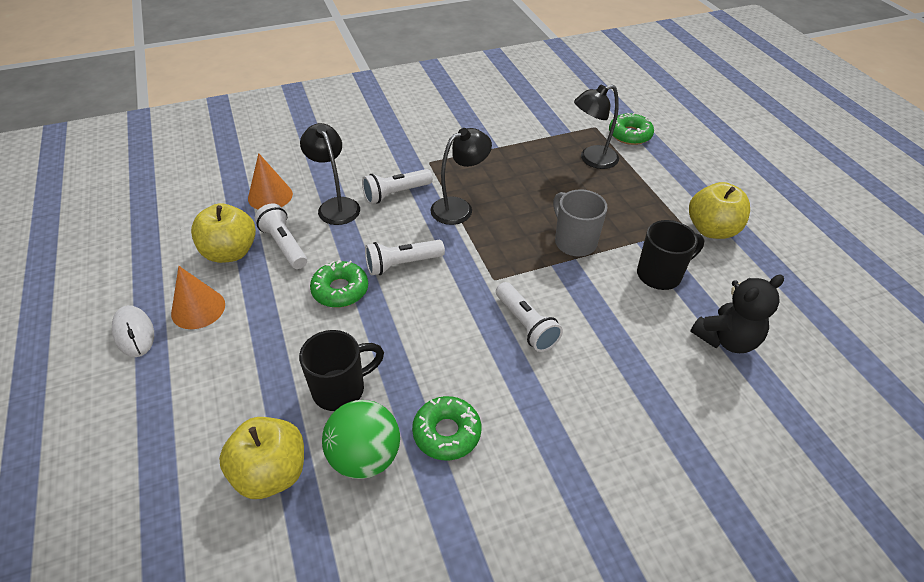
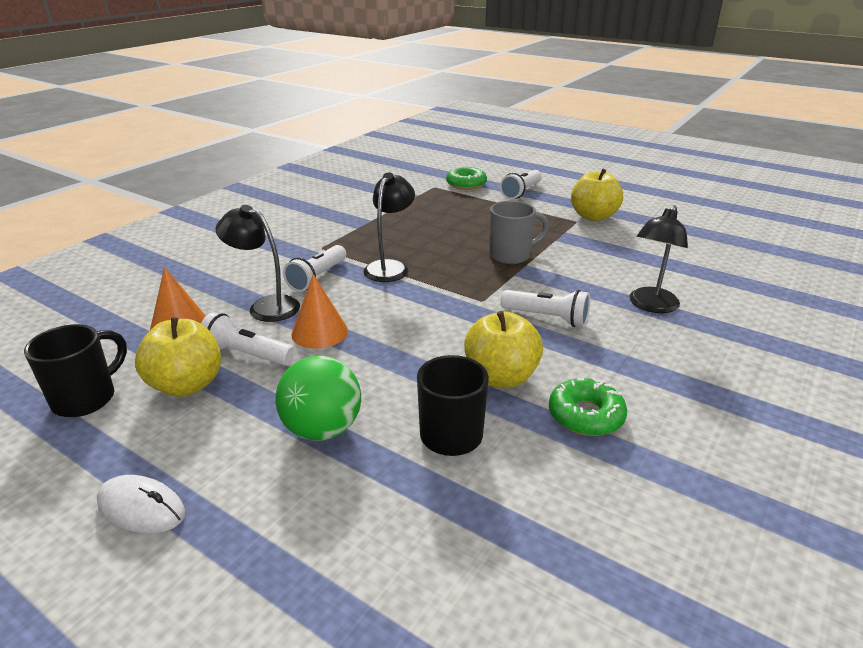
camera: 35 degrees left, 15 degrees down
orange cone [171,266,225,329] -> orange cone moved to [291,274,348,349]
yellow apple [219,417,304,499] -> yellow apple moved to [464,311,543,388]
green donut [310,260,368,308] -> none
green ball [322,400,400,479] -> green ball moved to [275,356,361,441]
white flashlight [365,240,445,275] -> white flashlight moved to [500,170,542,199]
grey mug [553,189,608,256] -> grey mug turned 135 degrees clockwise [489,201,549,264]
black lamp [574,85,619,169] -> black lamp moved to [629,205,688,313]
black mug [637,220,704,290] -> black mug moved to [24,324,127,417]
black teddy bear [690,274,784,353] -> none

